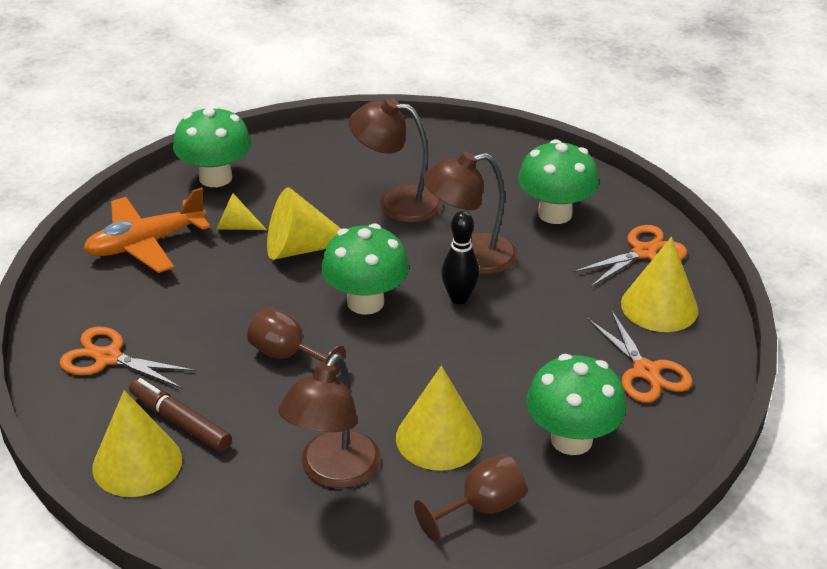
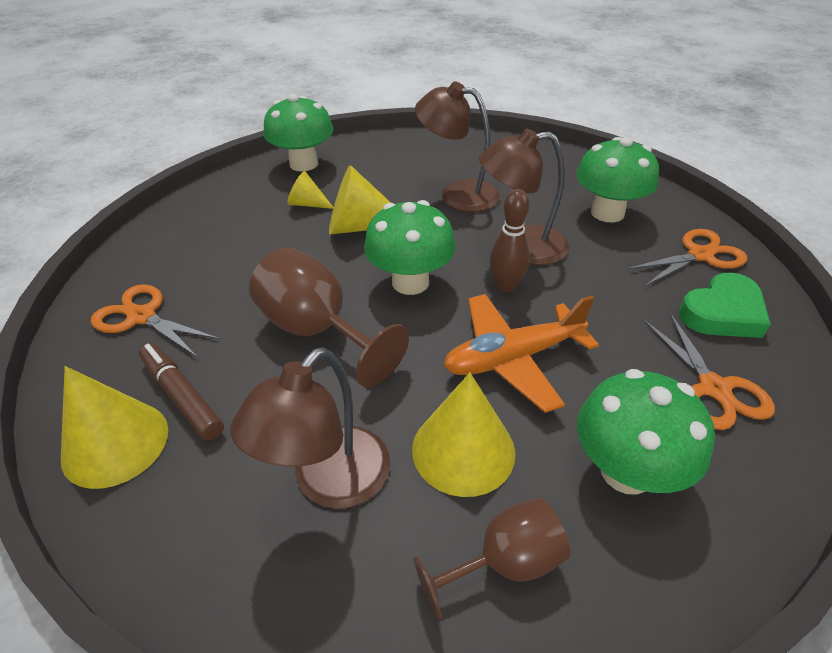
camera: 10 degrees right, 5 degrees up
orange plane [83,187,210,273] -> orange plane moved to [444,294,599,413]
brown goblet [247,307,346,375] -> brown goblet [249,247,409,387], size x1.57
black bowling pin [441,211,480,304] -> brown bowling pin [490,189,530,292]
yellow cone [621,237,699,332] -> green heart [679,273,771,338]

